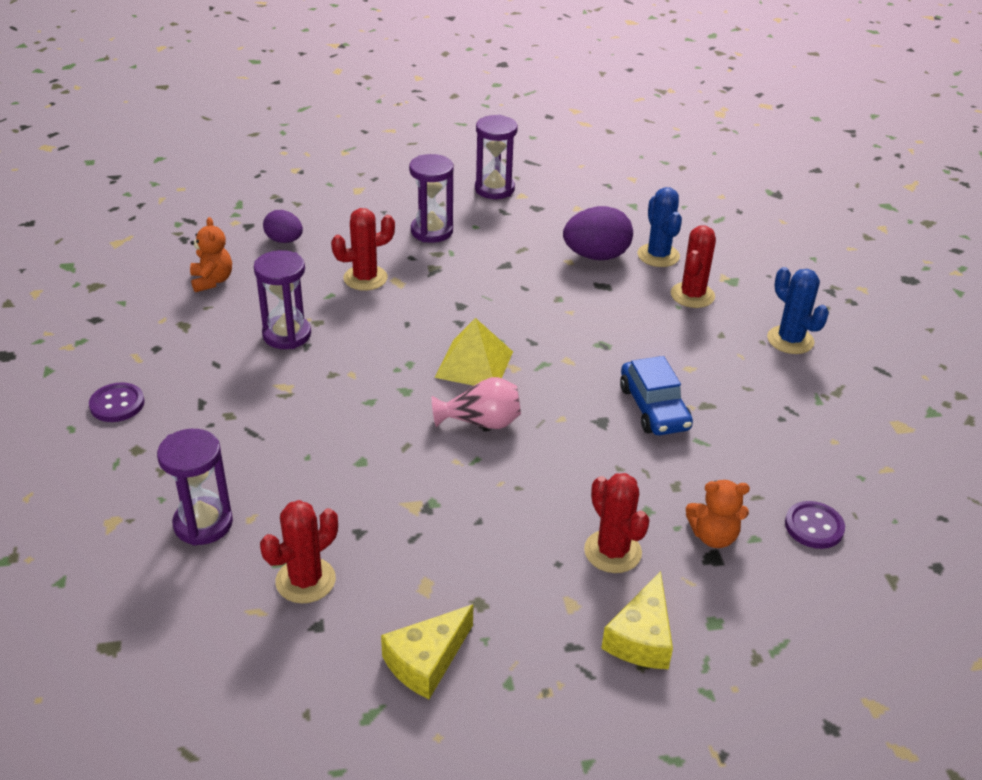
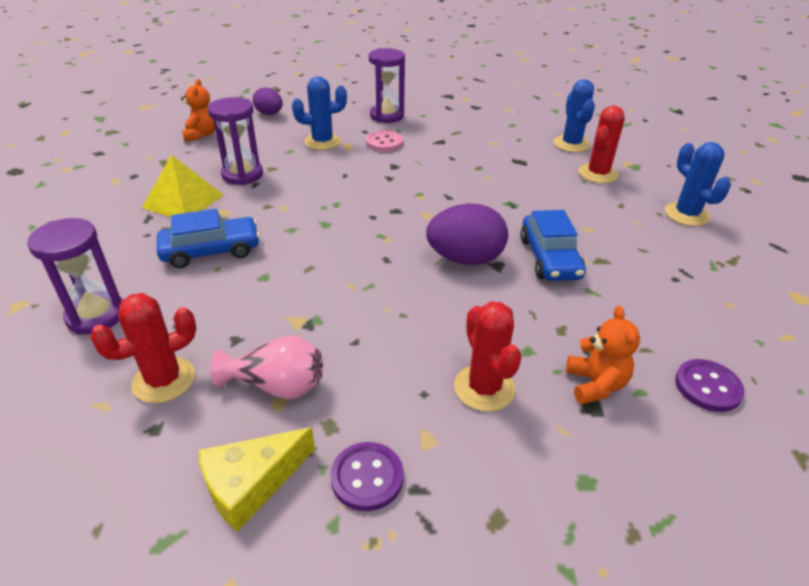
camera: 10 degrees right, 0 degrees up
purple button [89,382,145,422] -> purple button moved to [330,442,403,511]
red cactus [331,208,395,291] -> blue cactus [292,76,347,150]
pink vase [432,377,521,429] -> pink vase moved to [210,335,323,399]
yellow pyramid [435,318,513,386] -> yellow pyramid moved to [142,155,224,217]
purple hourglass [475,115,518,199] -> none
purple egg [563,206,633,260] -> purple egg moved to [426,203,508,265]
yellow cheese [601,571,673,669] -> none
orange teddy bear [686,480,750,548] -> orange teddy bear turned 105 degrees counterclockwise [566,306,640,405]
none -> blue car [157,209,260,268]
none -> pink button [366,130,403,152]

